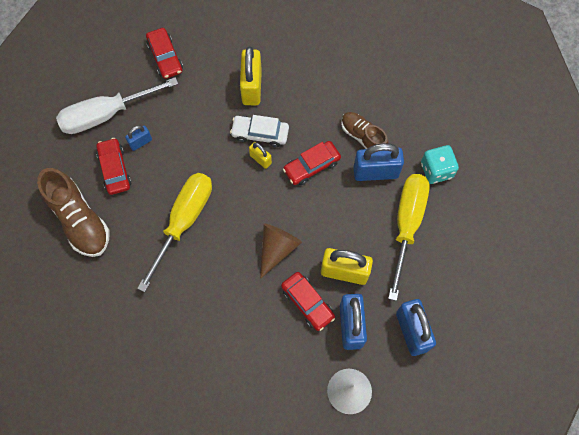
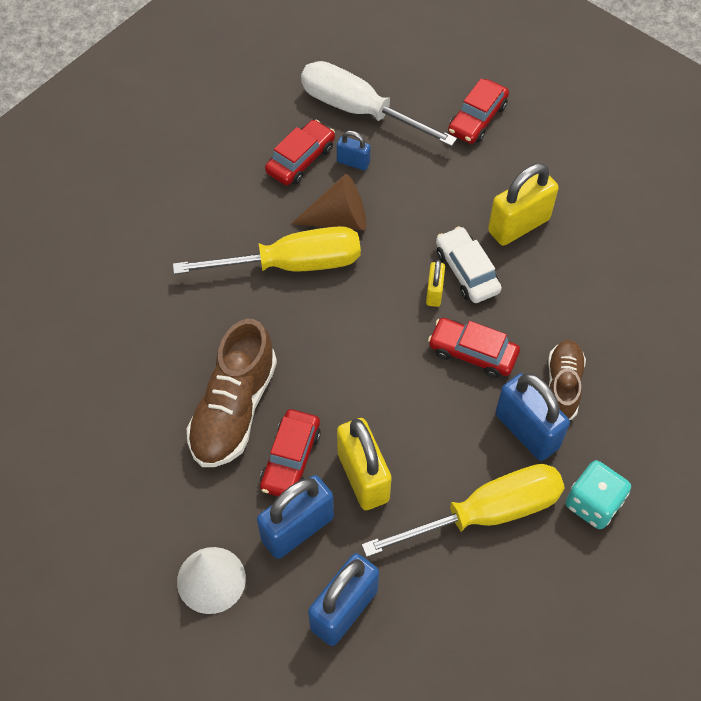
camera: 55 degrees right, 10 degrees down
brown shoe [37,168,110,257] -> brown shoe moved to [187,319,277,467]
brown cone [260,223,302,279] -> brown cone moved to [291,174,366,230]

